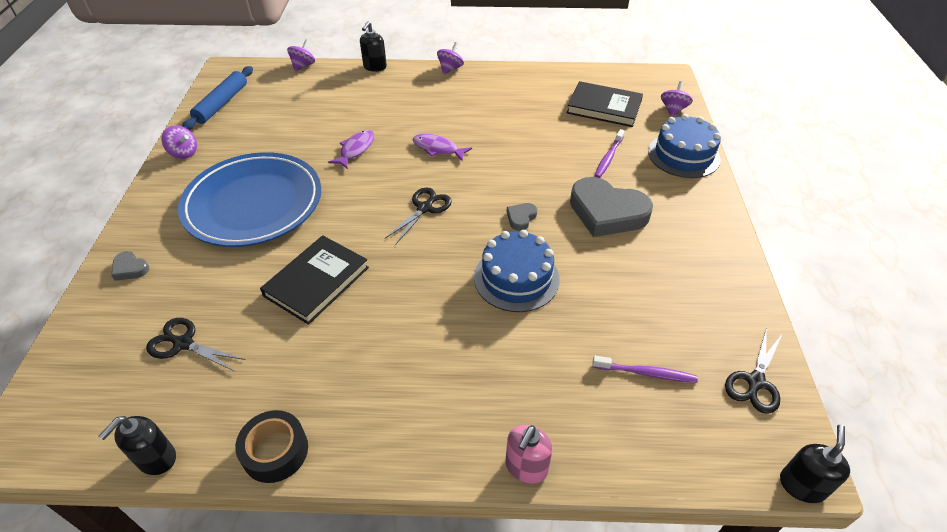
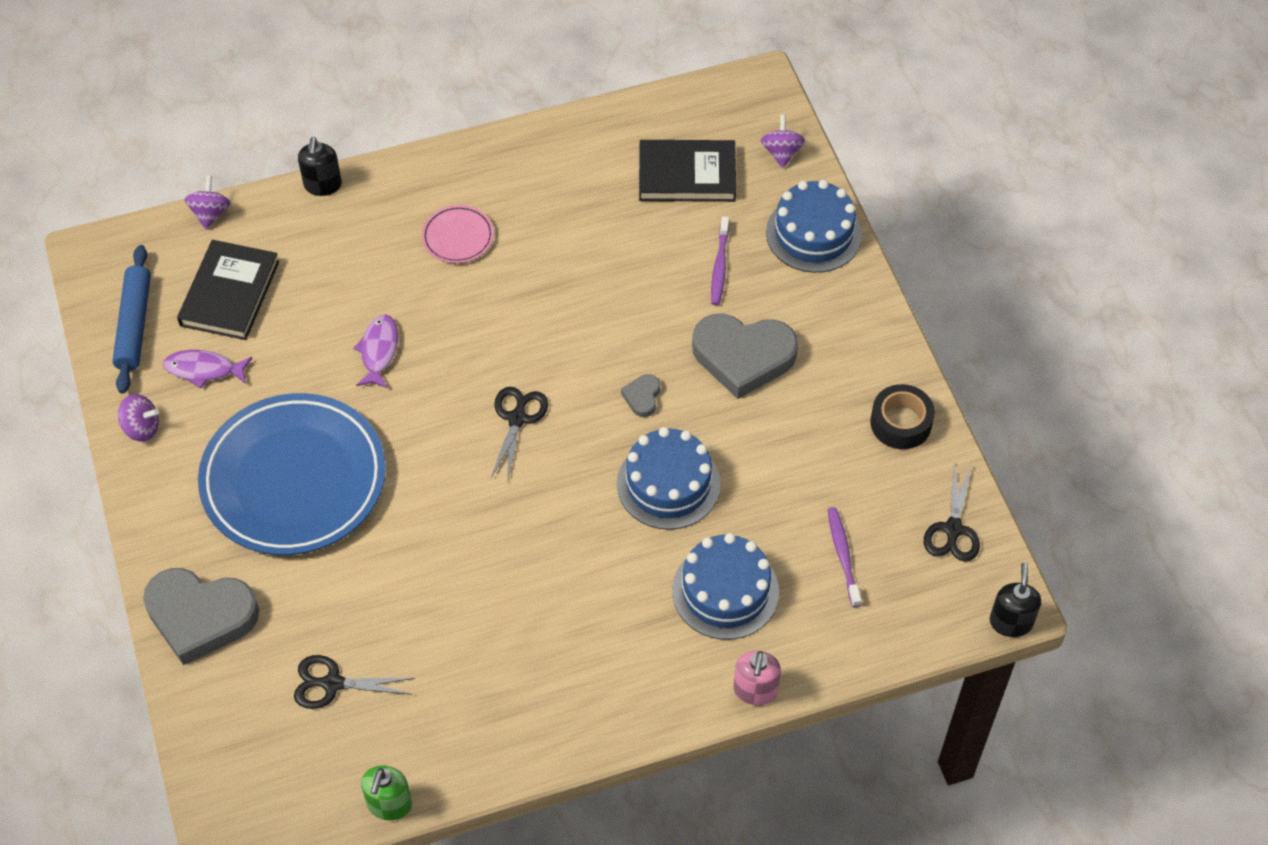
camera: 20 degrees left, 10 degrees up
black soap dispenser [99,416,176,475] -> green soap dispenser [361,765,412,821]
grey heart [111,251,149,281] -> grey heart [143,568,259,665], size x2.32
black tape [235,410,308,483] -> black tape moved to [870,384,935,449]
black book [260,235,369,325] -> black book moved to [177,240,279,340]
purple fish [413,134,472,161] -> purple fish moved to [163,350,252,389]
purple spinning top [437,42,464,75] -> none
purple toothbrush [592,356,698,383] -> purple toothbrush turned 90 degrees counterclockwise [828,507,861,607]
none -> pink plate [422,205,494,263]
none -> blue cake [672,533,779,640]

